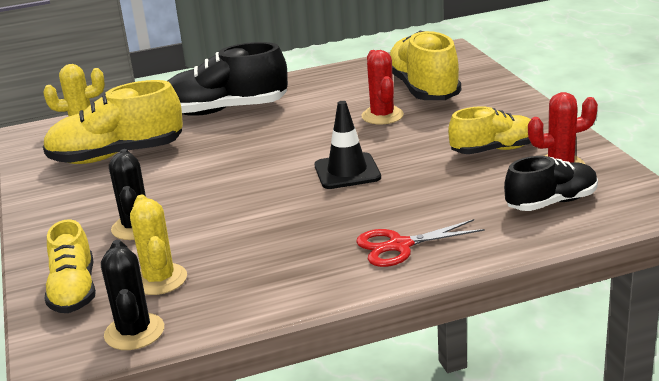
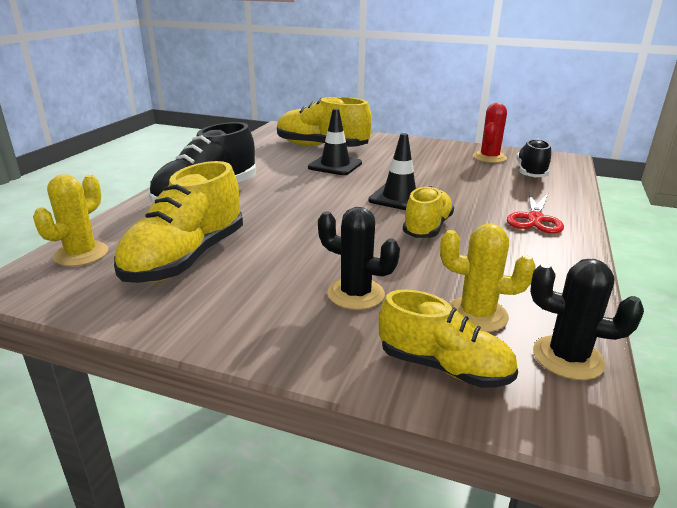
camera: 55 degrees left, 0 degrees up
red cactus [361,50,404,124] -> black traffic cone [308,108,362,175]
yellow shoe [448,106,531,154] -> yellow shoe moved to [403,186,454,238]

